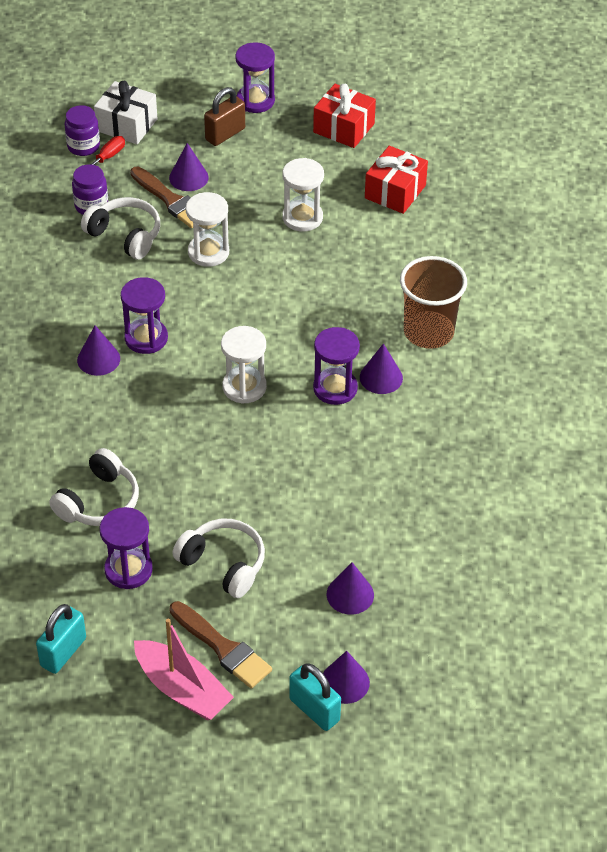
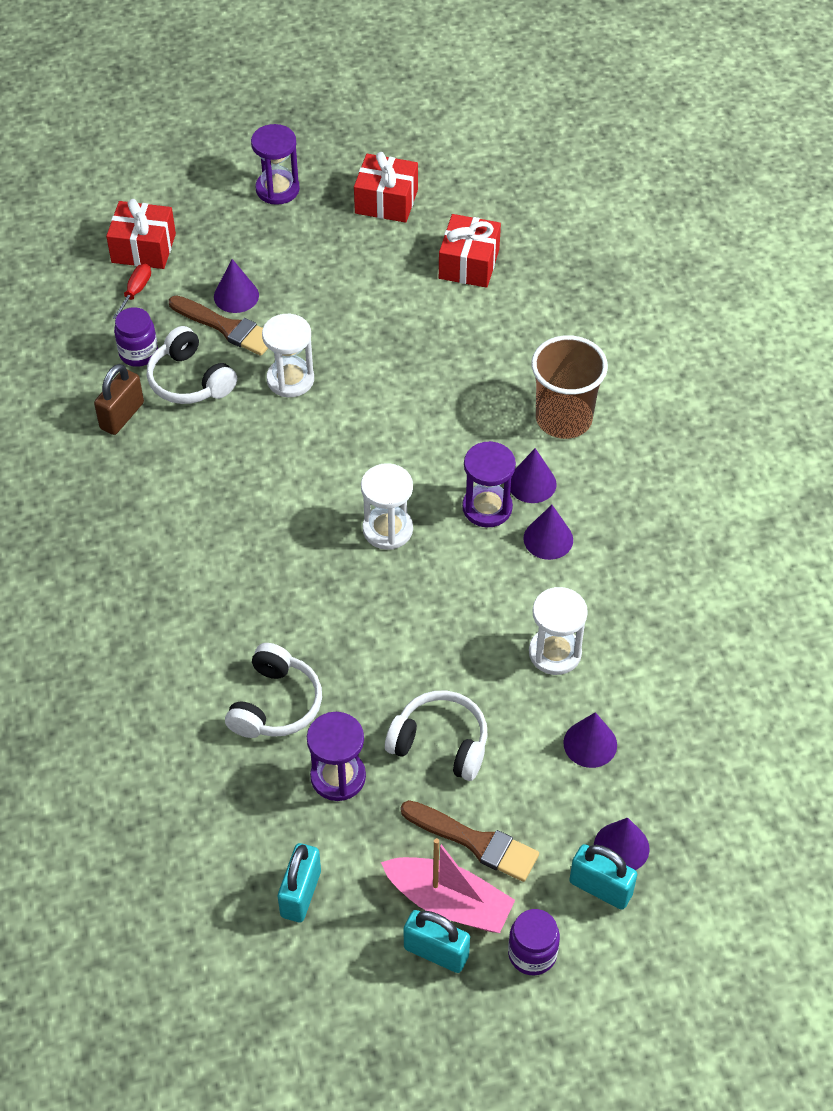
camera: 15 degrees left, 5 degrees up
purple jar [65,105,100,156] -> purple jar moved to [508,909,560,976]
purple cone [77,325,120,376] -> purple cone moved to [524,505,573,560]
white headphones [81,197,160,260] -> white headphones turned 150 degrees counterclockwise [147,326,237,404]
white gift [94,80,157,144] -> red gift [106,199,176,269]
purple hourglass [121,277,168,354] -> none
brown padlock [204,87,245,146] -> brown padlock moved to [94,364,144,435]
white hourglass [282,158,324,232] -> white hourglass moved to [529,587,588,675]
none -> turquoise padlock [404,910,470,973]

